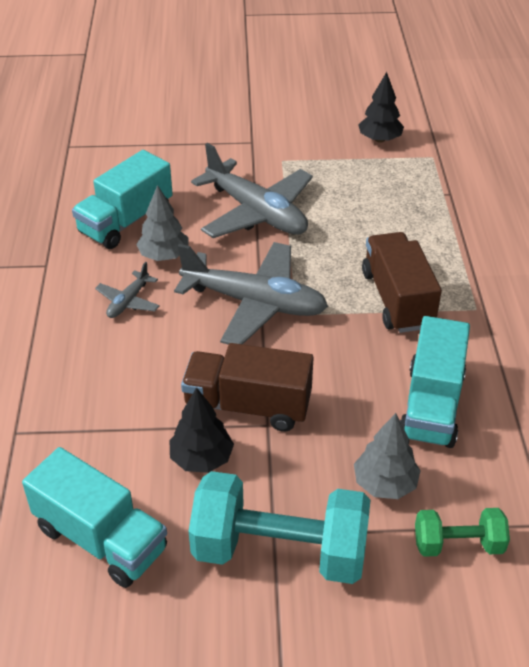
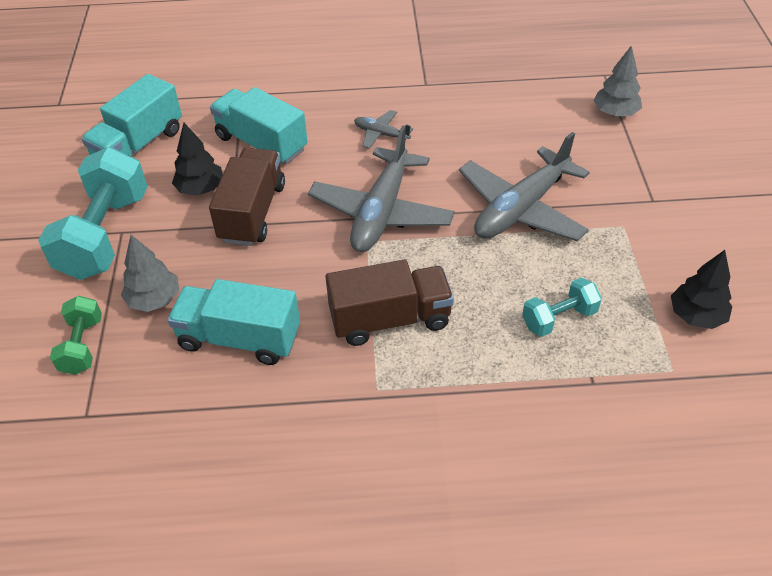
camera: 90 degrees right, 5 degrees up
turquoise truck [72,150,173,249] -> turquoise truck moved to [210,87,308,164]
grey tree [136,185,189,261] -> grey tree moved to [594,45,642,117]
none -> turquoise dumbbell [522,278,602,337]

